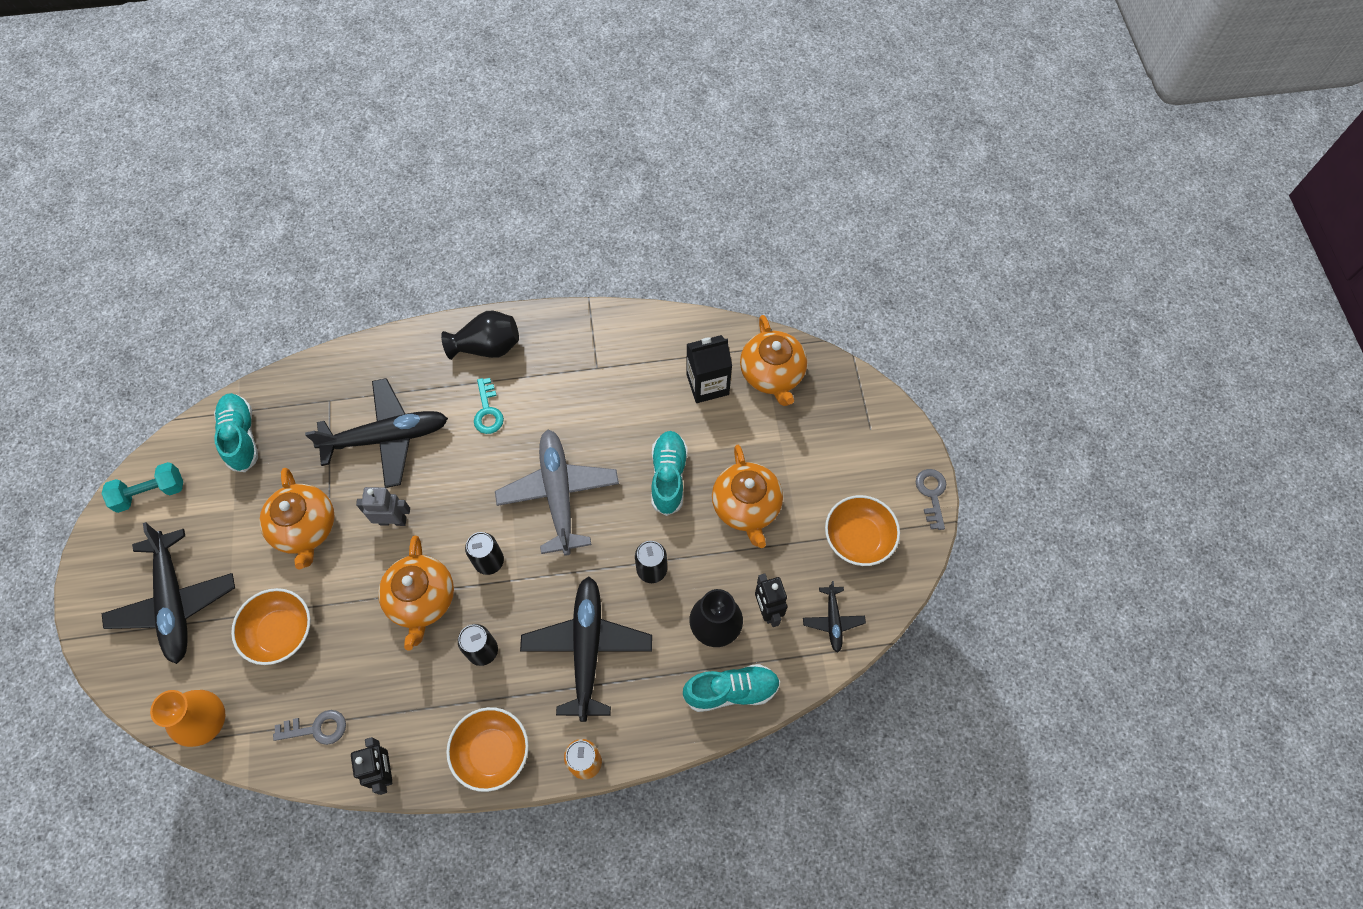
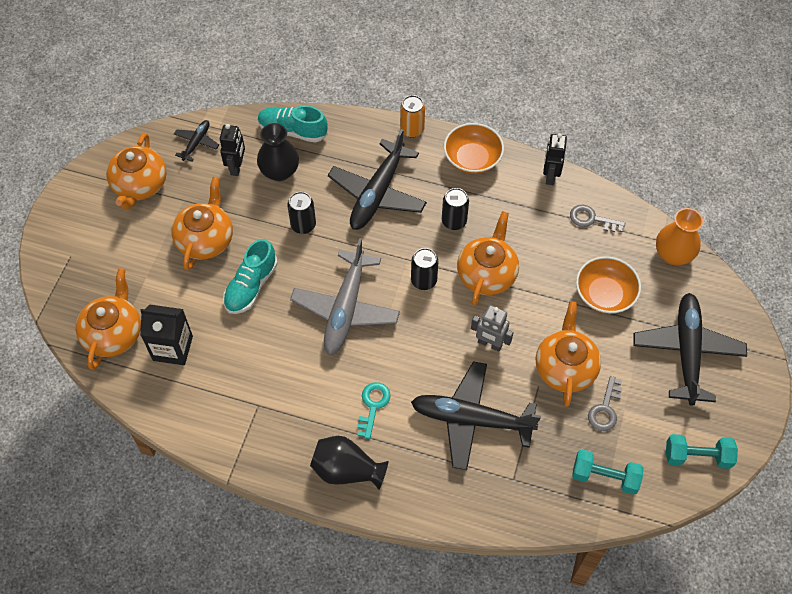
camera: 155 degrees left, 5 degrees down
turquoise shoe [214,393,258,472] -> turquoise dumbbell [572,450,643,495]
orange bowl [825,495,900,566] -> orange teapot [106,133,166,210]
grey key [916,469,946,530] -> grey key moved to [588,376,622,431]

